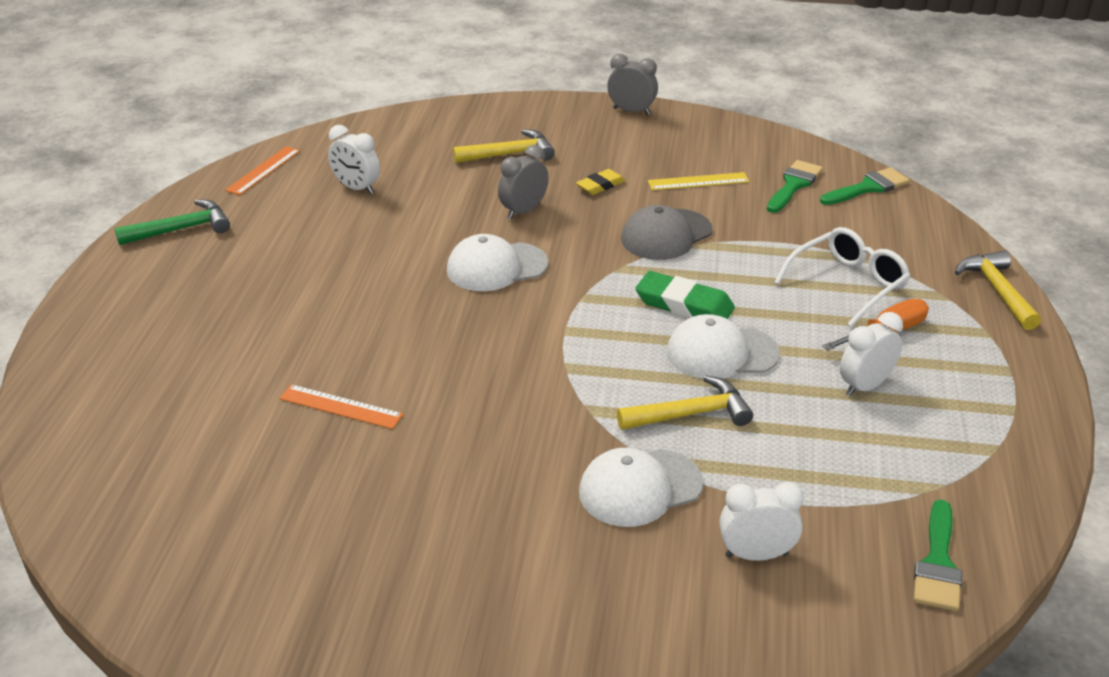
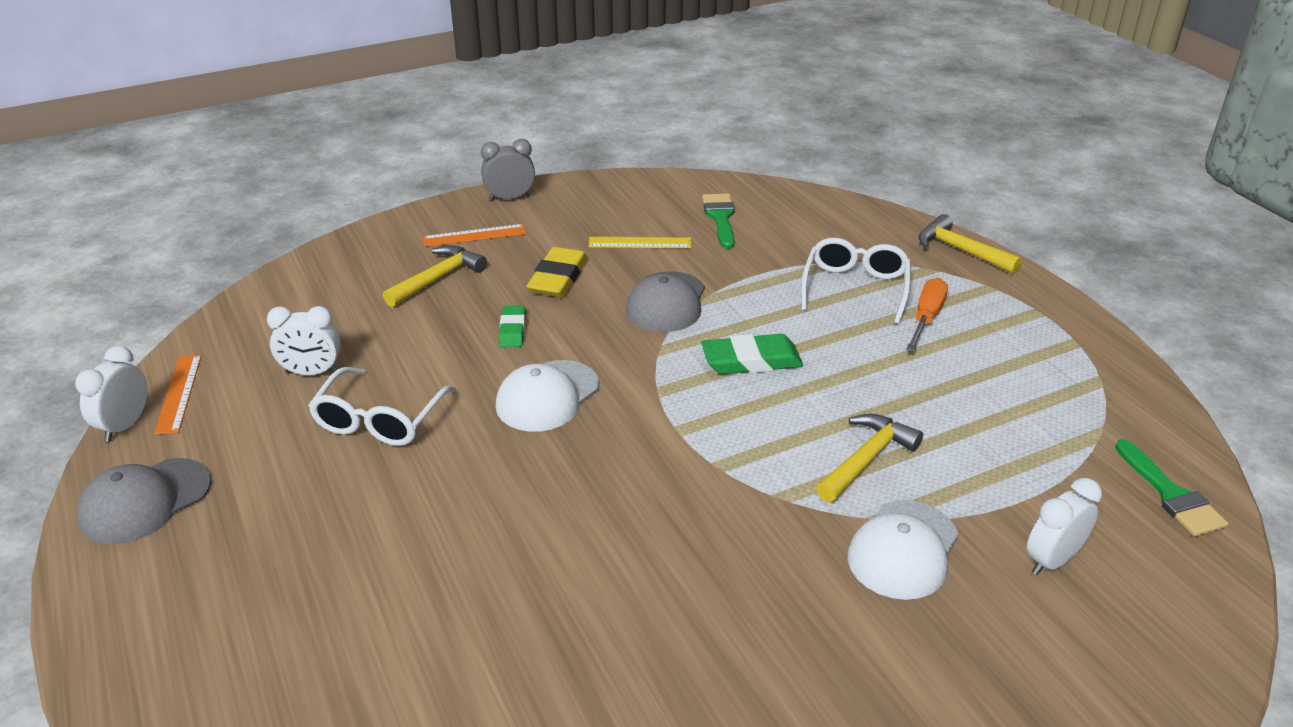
camera: 35 degrees left, 0 degrees up
green hammer [114,200,230,245] -> grey cap [77,458,211,544]
orange ruler [279,384,403,429] -> orange ruler moved to [423,224,526,247]
grey clock [498,145,548,219] -> green eraser [499,306,526,347]
yellow eraser [576,169,625,195] -> yellow eraser [526,247,588,297], size x1.64
yellow ruler [648,172,749,190] -> yellow ruler turned 45 degrees clockwise [588,237,692,248]
white cap [667,314,780,379] -> none
green brush [820,167,909,205] -> none
white clock [840,312,903,396] -> white clock moved to [75,346,148,442]
none -> white glasses [308,367,456,446]

